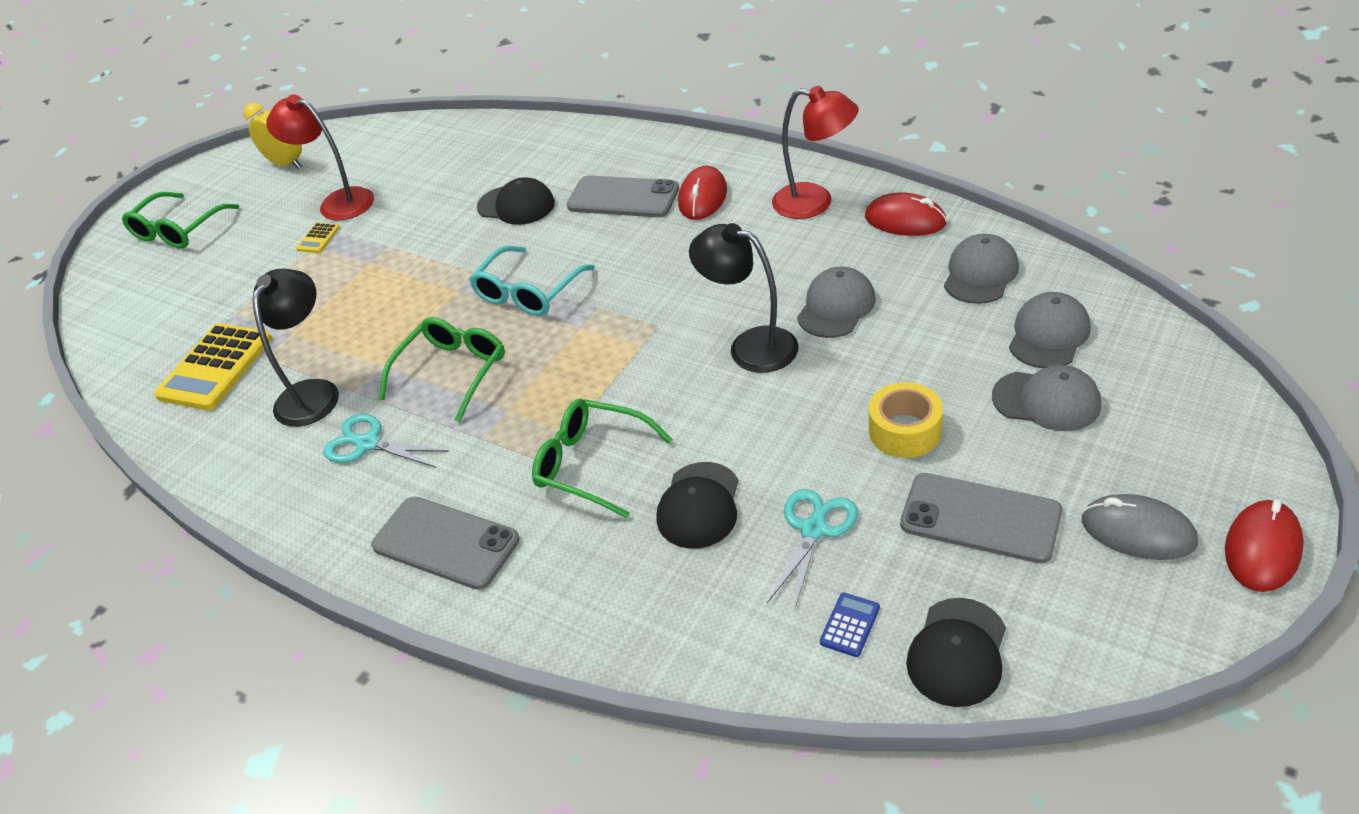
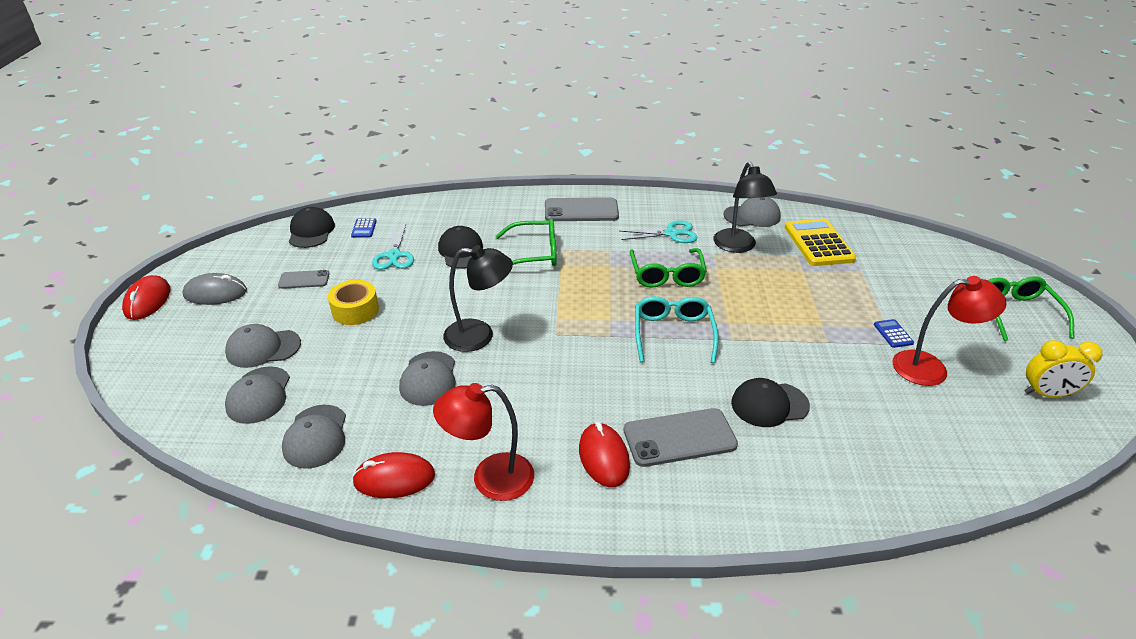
camera: 145 degrees right, 5 degrees down
yellow calculator [296,222,340,253] -> blue calculator [874,319,914,348]
grey phone [900,473,1062,563] -> grey phone [278,270,330,289], size x0.57
none -> grey cap [723,197,781,227]

